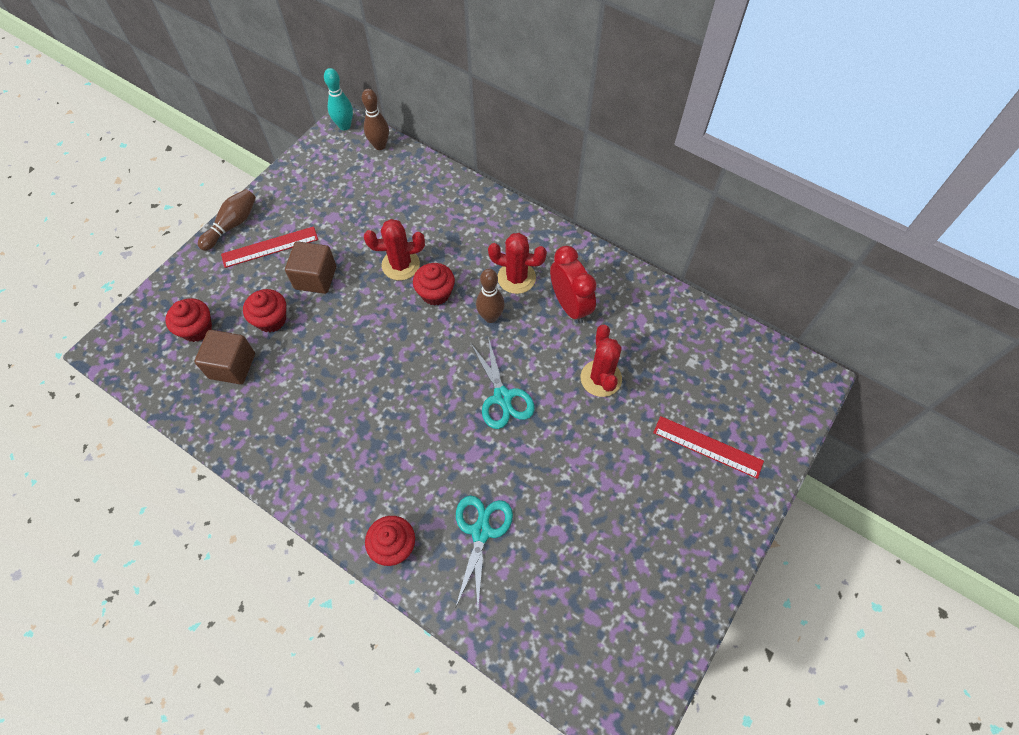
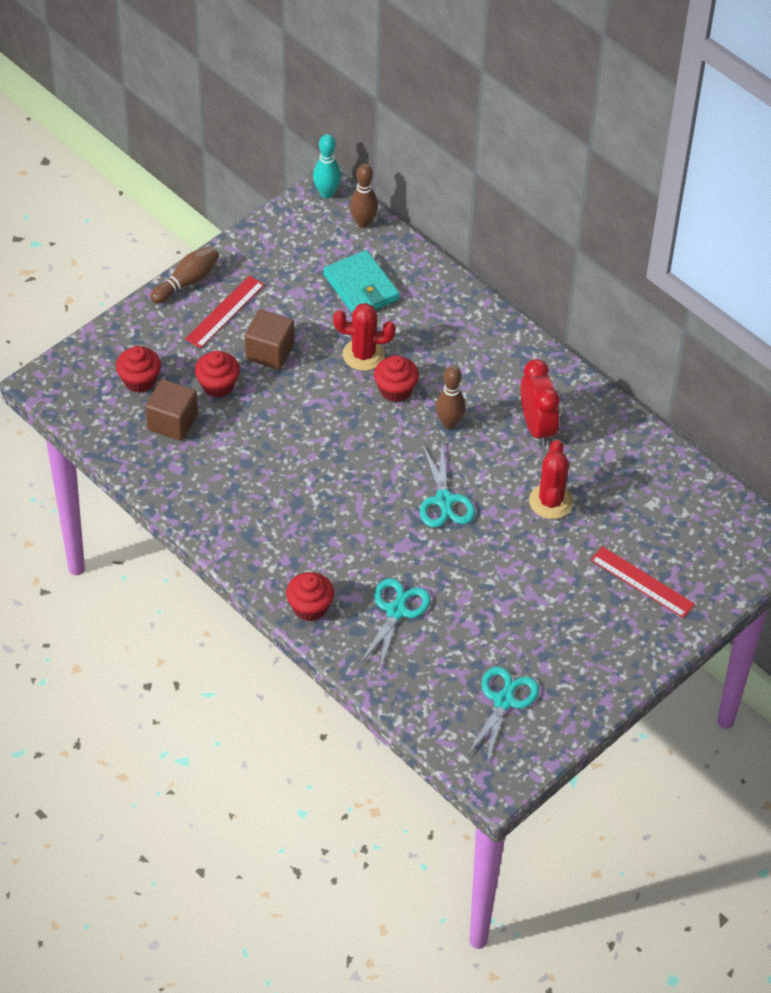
camera: 10 degrees right, 10 degrees down
red ruler [221,226,318,268] -> red ruler turned 45 degrees counterclockwise [185,276,265,349]
red cactus [488,233,547,294] -> none
none -> turquoise wallet [323,250,400,313]
none -> turquoise scissors [466,667,539,764]

